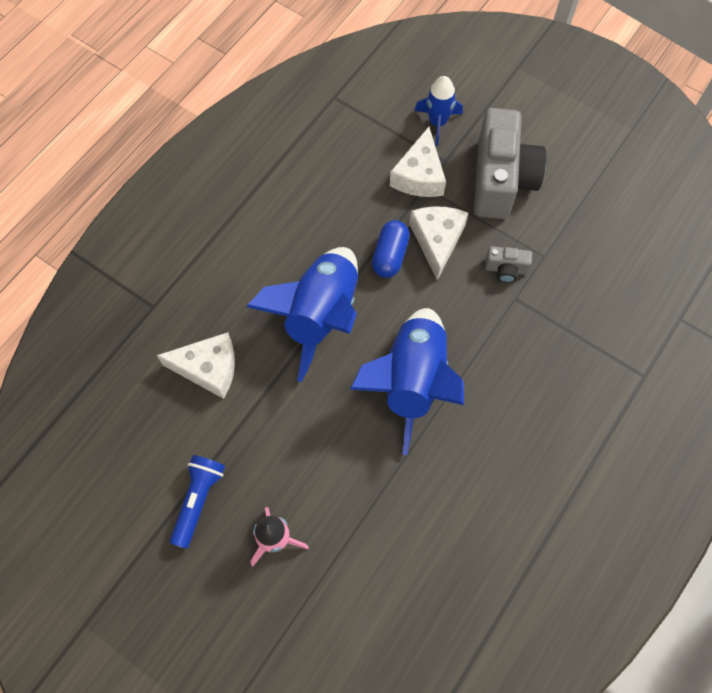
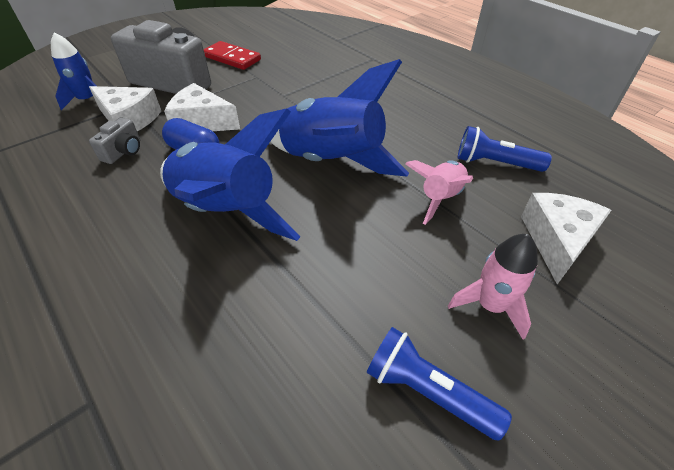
camera: 75 degrees left, 20 degrees down
white cheese [157,332,235,399] -> white cheese moved to [521,193,611,284]
grey camera [485,246,532,283] -> grey camera moved to [89,117,140,164]
none -> red domino [204,41,261,70]
none -> pink rocket [405,160,473,225]
none -> blue flashlight [458,126,552,172]

